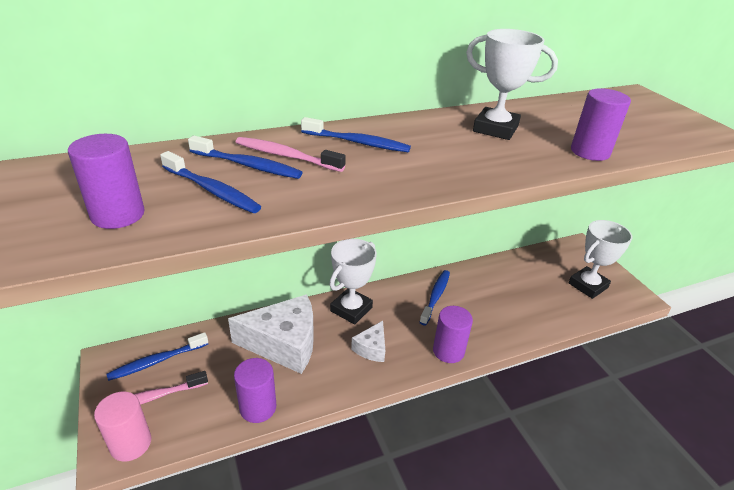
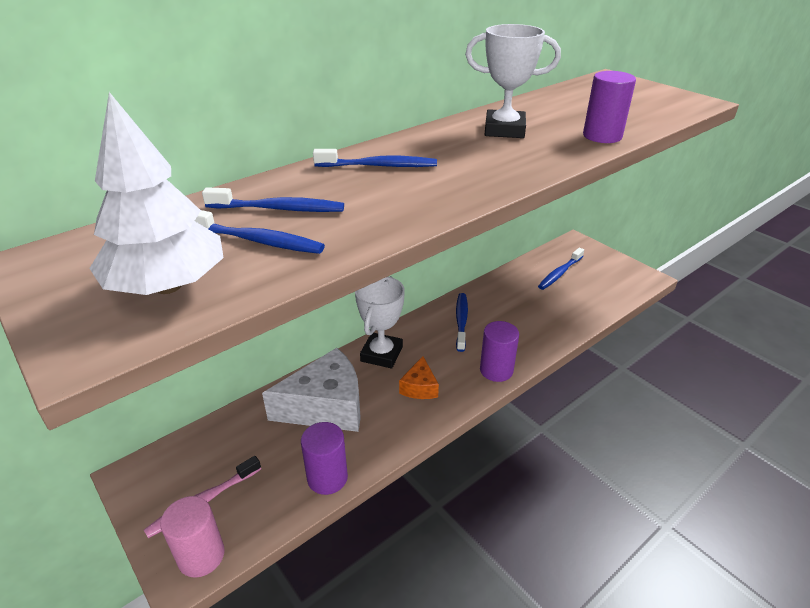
camera: 15 degrees left, 0 degrees up
purple cylinder [68,134,145,229] -> white tree [89,92,224,295]
blue toothbrush [106,332,208,381] -> blue toothbrush moved to [538,248,584,290]
pink toothbrush [236,137,346,172] -> none
white cheese [351,321,385,362] -> orange cheese [399,356,439,399]
white trophy [568,220,632,299] -> none

